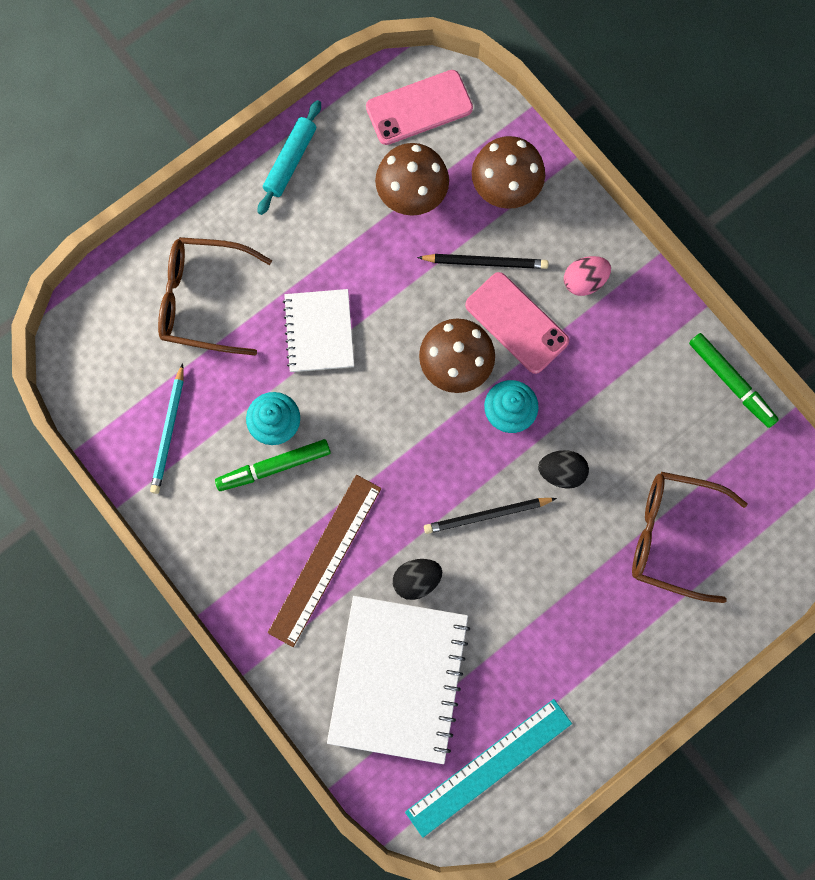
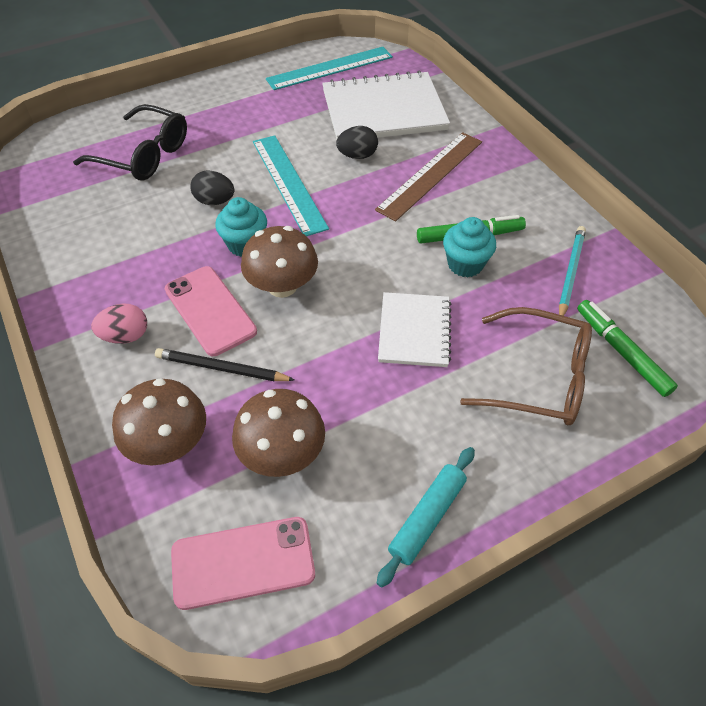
camera: 170 degrees left, 25 degrees down
white notebook [327,596,470,764] -> white notebook turned 60 degrees clockwise [322,70,450,139]
black pencil [424,498,557,534] -> turquoise ruler [253,135,329,236]
brown glasses [632,472,747,603] -> black glasses [73,104,187,181]
green marker [689,333,779,428] -> green marker moved to [577,300,678,397]

